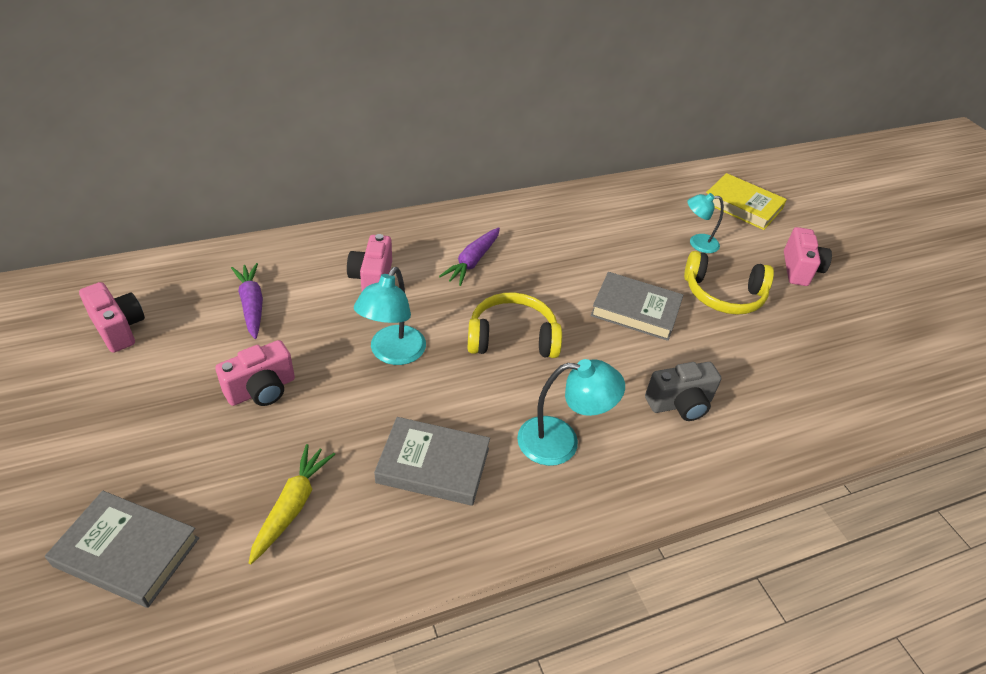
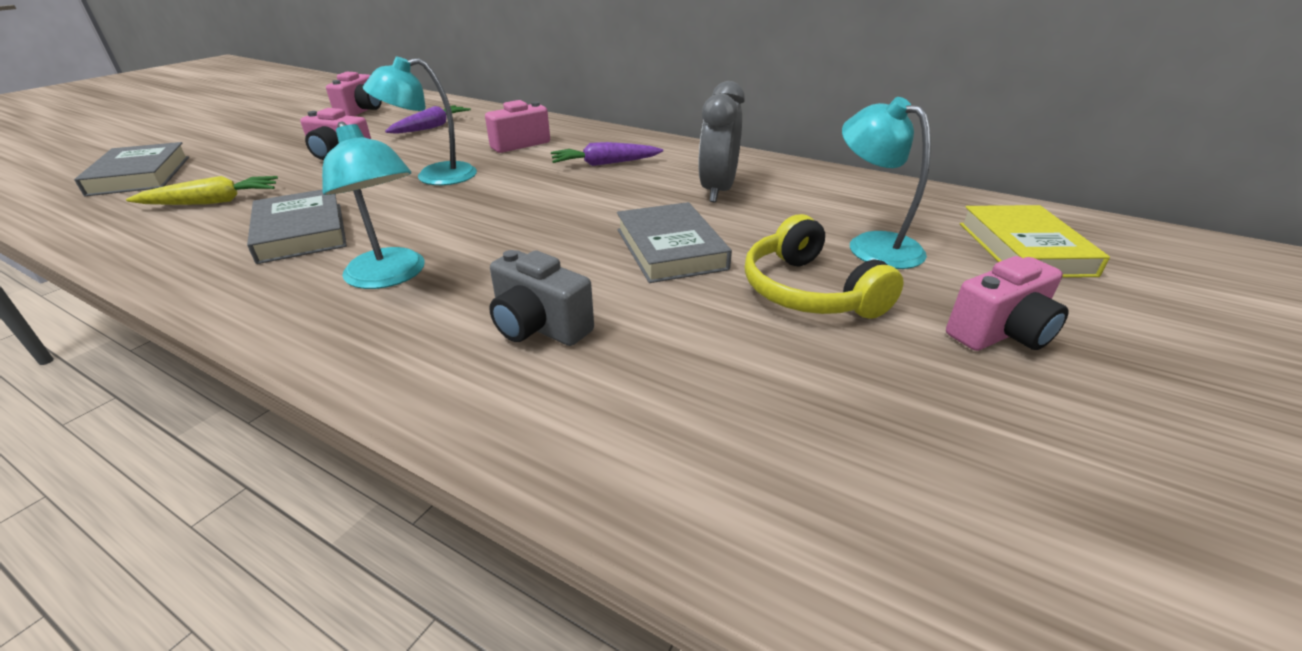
camera: 55 degrees right, 10 degrees down
yellow headphones [467,292,562,358] -> none
turquoise lamp [688,193,724,253] -> turquoise lamp [842,97,931,269], size x1.51
none -> grey clock [698,81,745,202]

